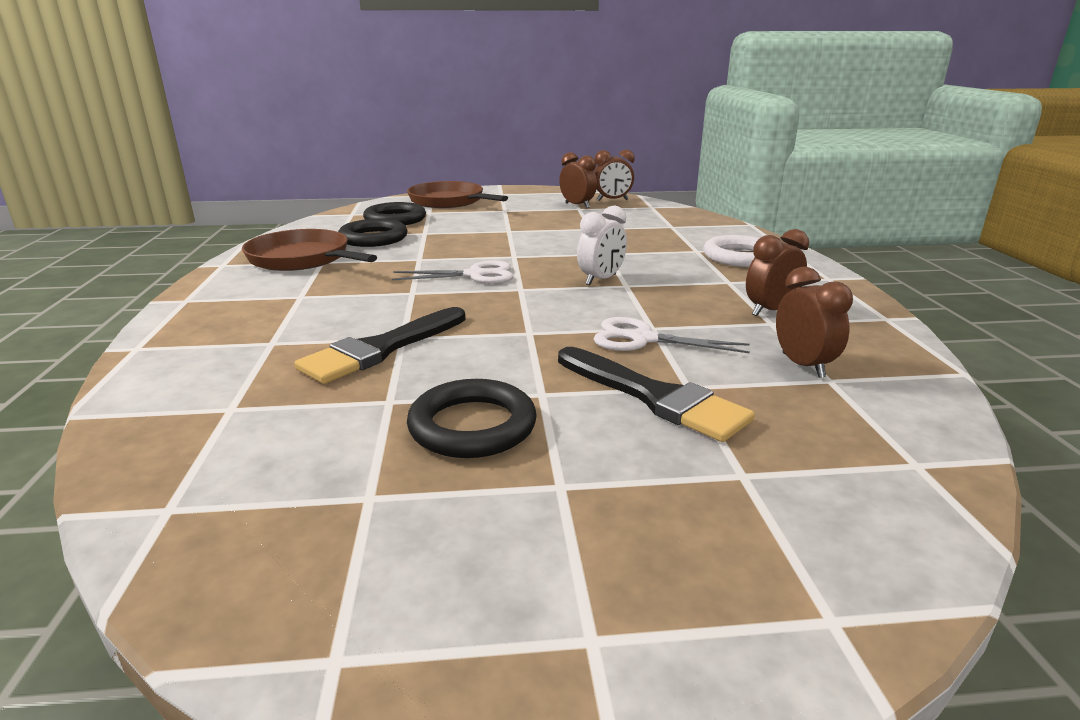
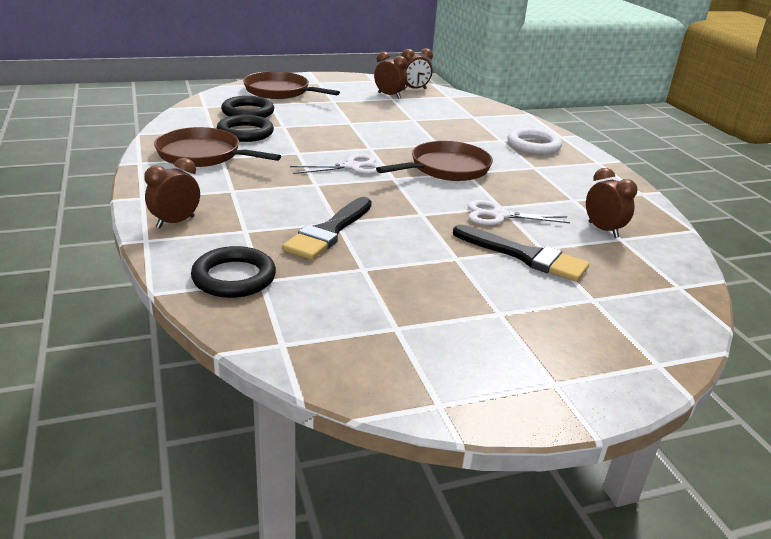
camera: 15 degrees left, 5 degrees up
black ring [407,379,537,458] -> black ring moved to [191,246,276,298]
white clock [577,206,627,285] -> brown pan [376,141,493,181]
brown clock [746,229,809,316] -> brown clock moved to [144,158,200,229]

